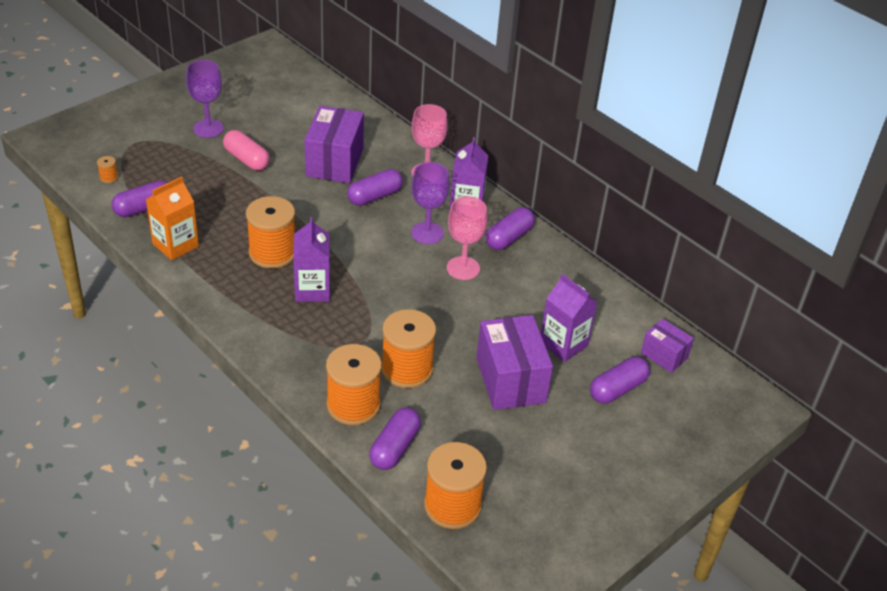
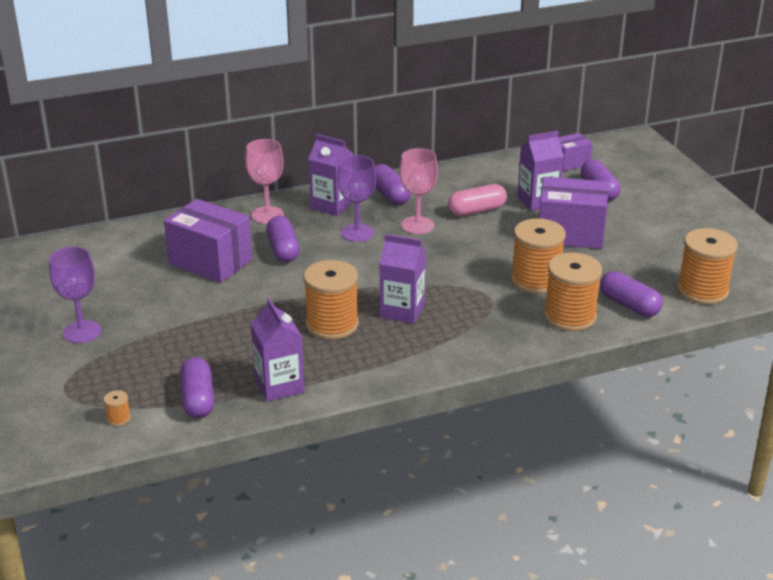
camera: 65 degrees left, 10 degrees down
orange carton [146,176,199,261] -> purple carton [251,298,304,402]
pink capsule [223,130,270,171] -> pink capsule moved to [448,184,507,216]

